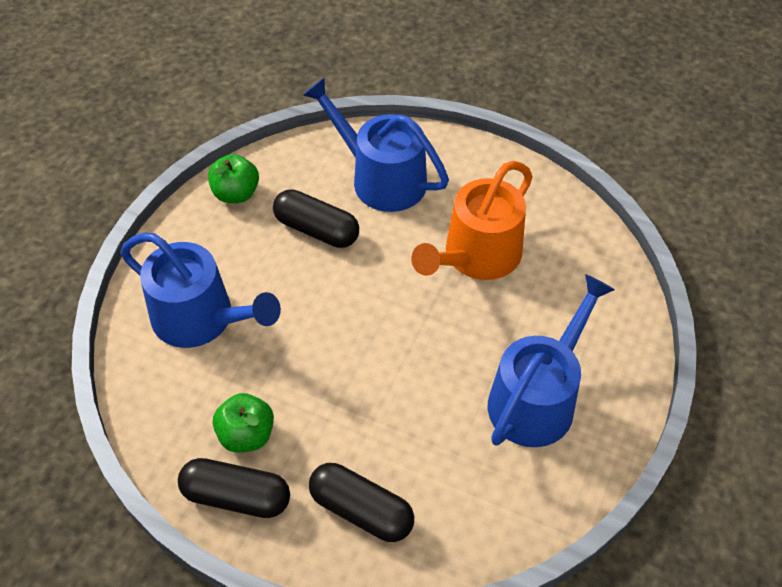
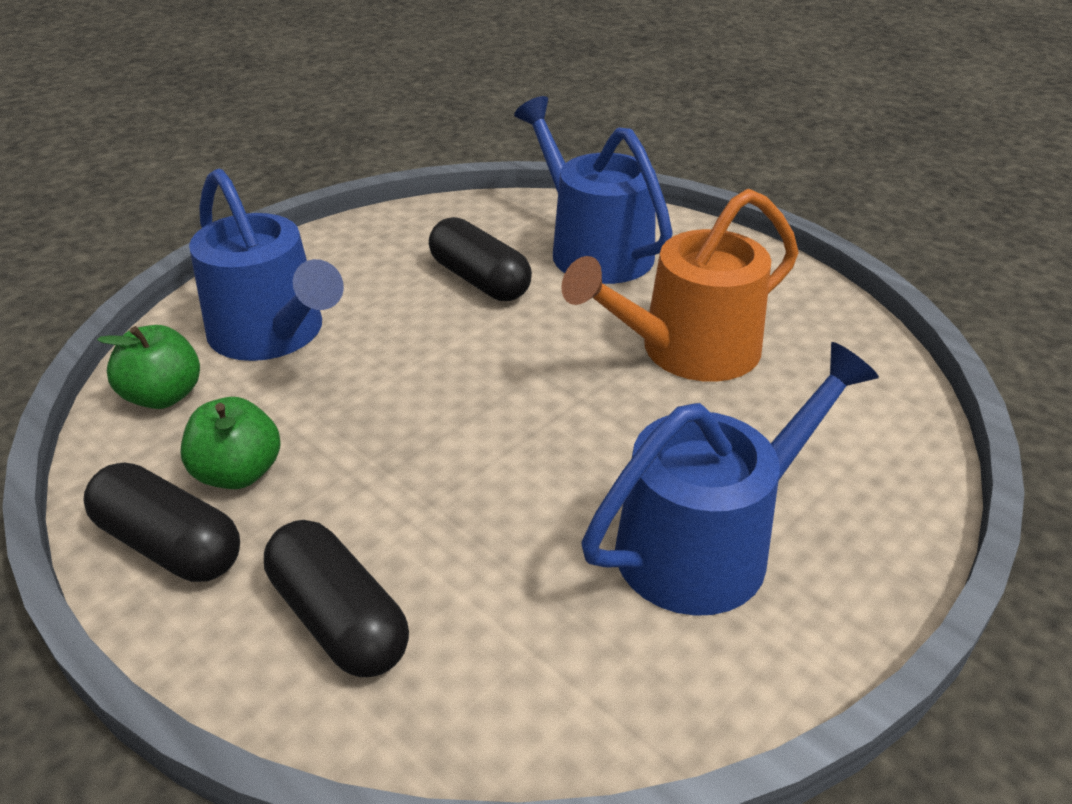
camera: 20 degrees right, 15 degrees down
green apple [208,154,259,203] -> green apple moved to [97,325,200,409]

